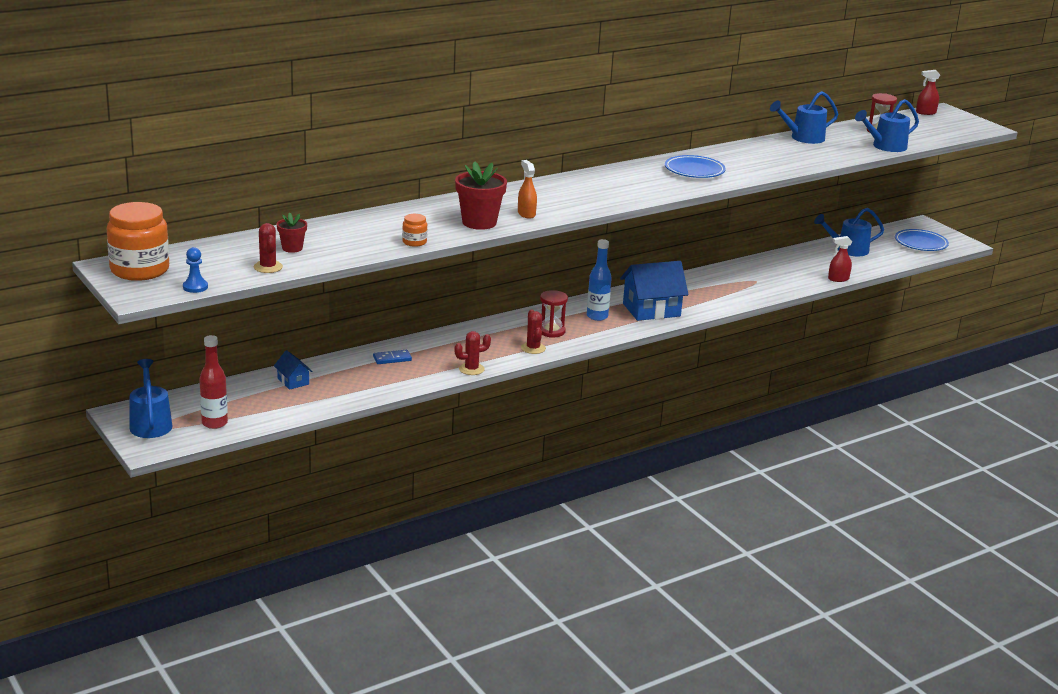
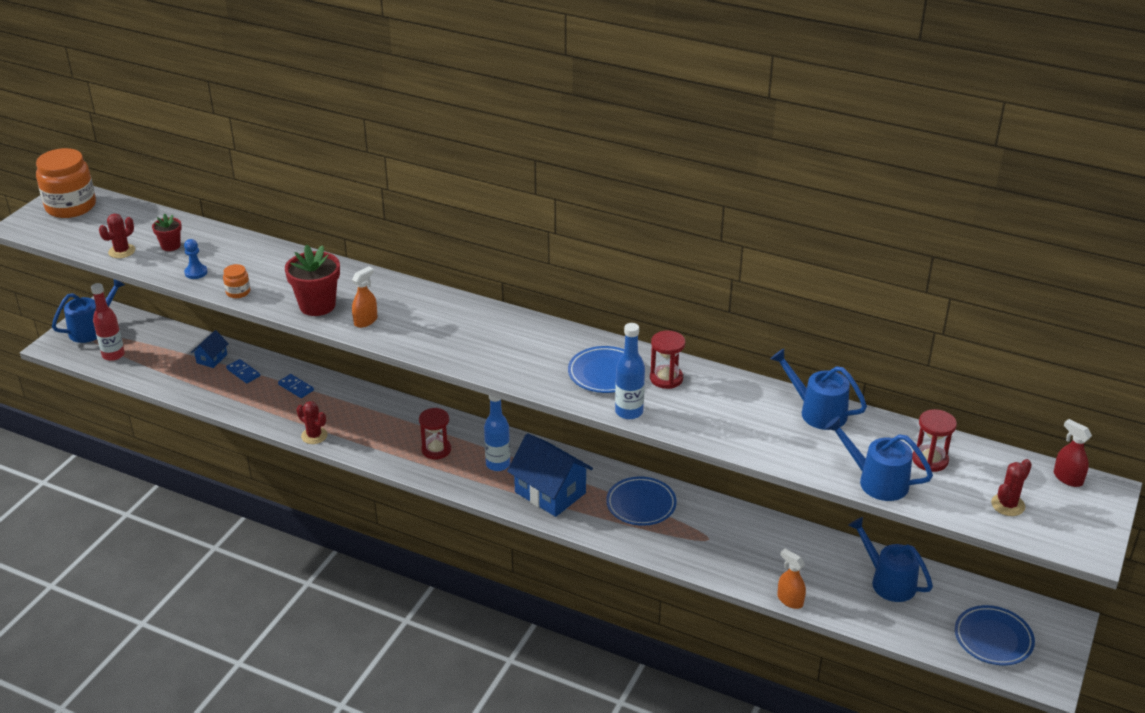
camera: 60 degrees right, 10 degrees up
blue pawn [183,247,208,293] -> blue pawn moved to [184,239,207,279]
red cactus [521,309,546,354] -> red cactus moved to [991,459,1032,516]
red spray bottle [828,236,852,282] -> orange spray bottle [777,549,806,609]
none -> blue domino [226,359,260,383]
none -> blue plate [606,477,677,526]
none -> blue bottle [615,323,645,419]
none -> red hourglass [650,330,685,389]

